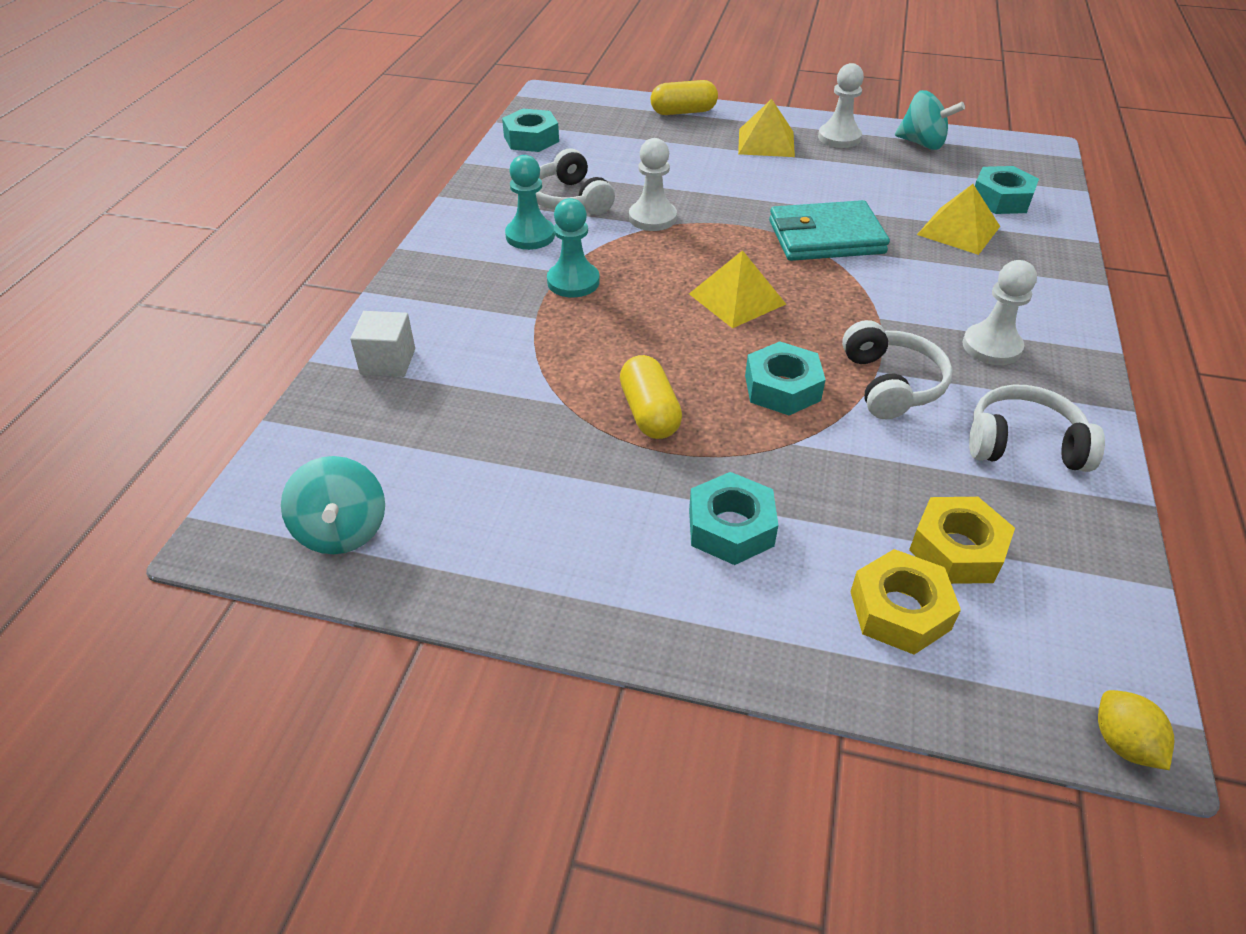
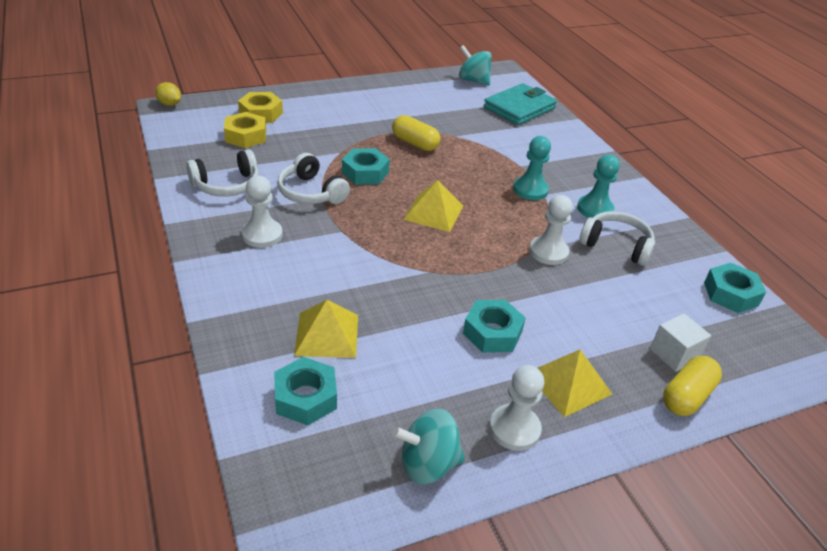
camera: 140 degrees right, 5 degrees down
white cube [350,311,415,377] -> white cube moved to [650,313,711,372]
turquoise nut [689,472,778,565] -> turquoise nut moved to [463,300,526,353]
turquoise wallet [769,200,890,261] -> turquoise wallet moved to [484,83,557,125]

